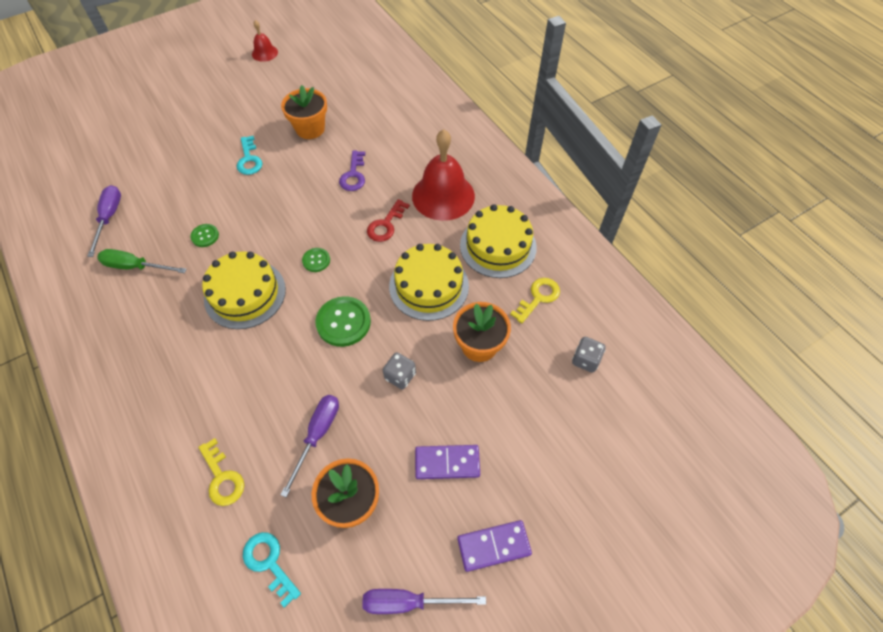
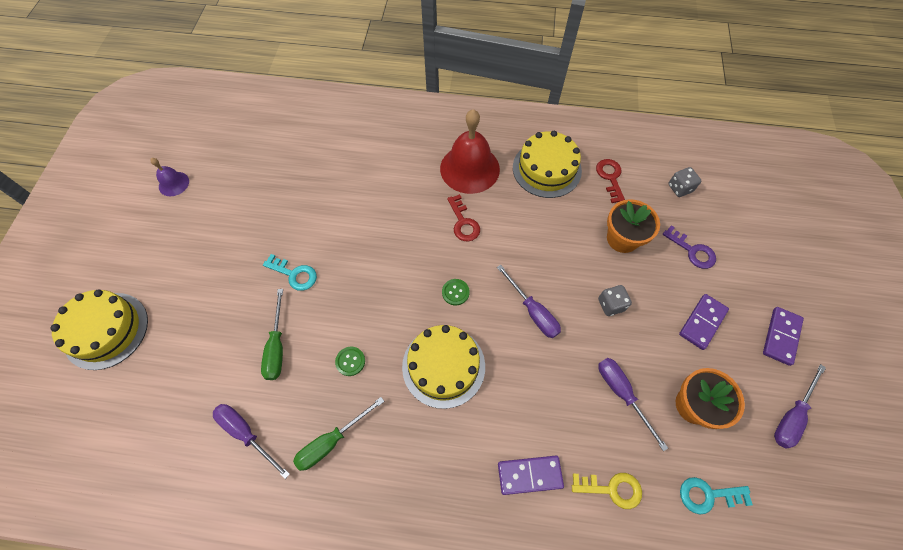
camera: 50 degrees left, 5 degrees up
red bell [252,20,278,62] -> purple bell [150,158,189,196]
orange flower pot [281,85,327,139] -> none
green button [315,296,371,347] -> purple screwdriver [497,265,561,338]
purple key [339,151,365,191] -> purple key moved to [662,225,716,269]
yellow cake [389,244,469,321] -> yellow cake moved to [51,290,148,370]
yellow key [510,278,560,323] -> red key [596,159,625,203]
none -> green screwdriver [261,289,283,380]
none -> purple domino [498,456,564,495]

